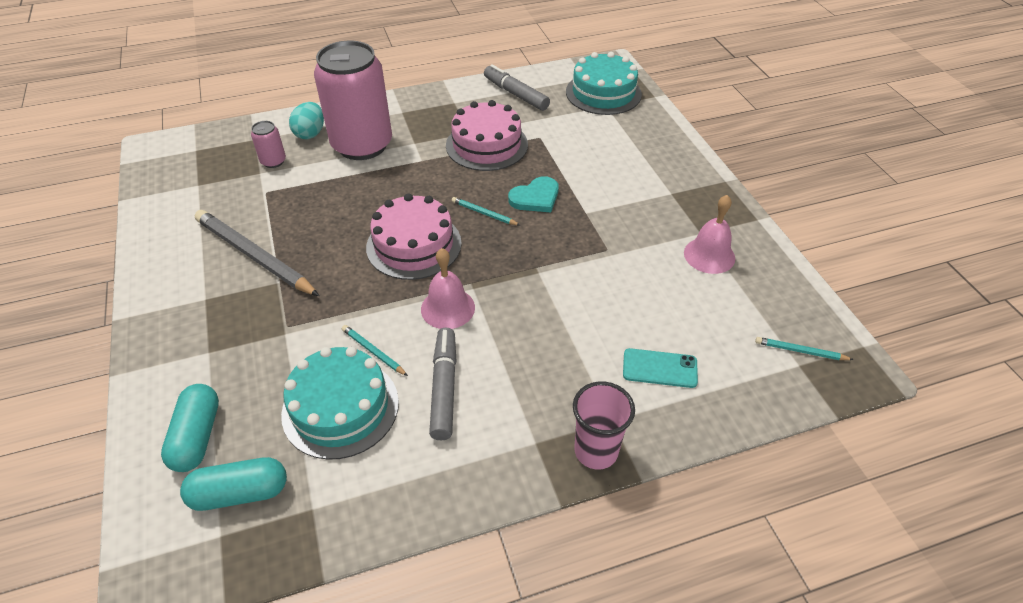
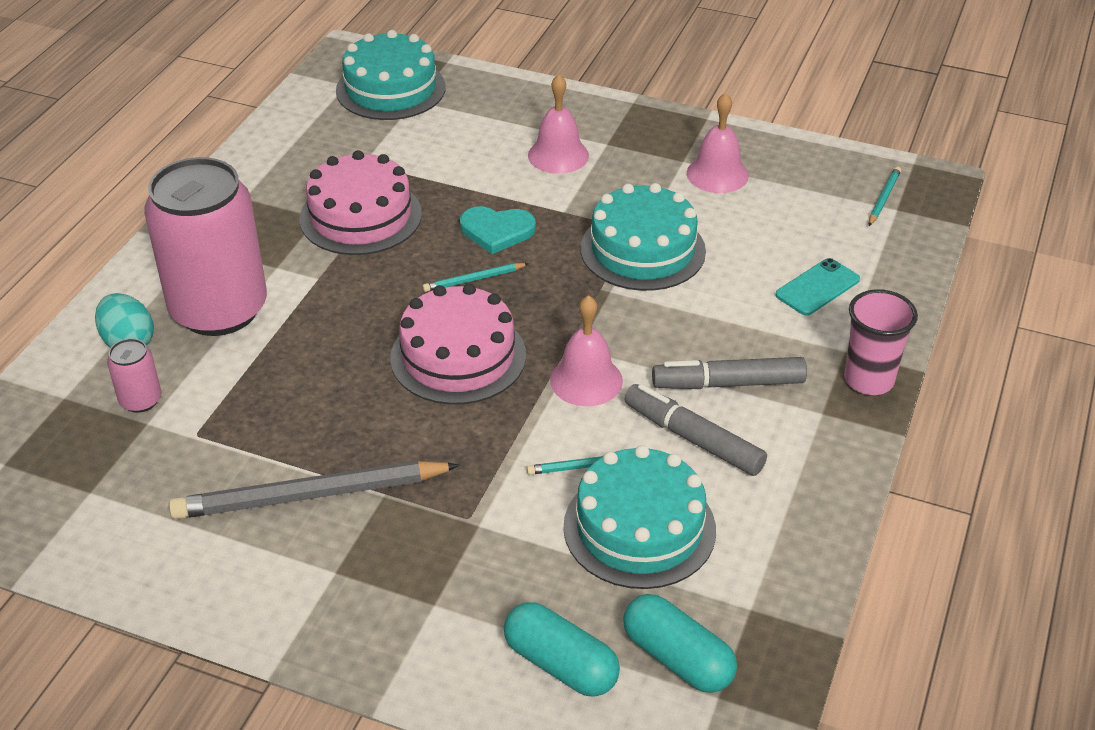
camera: 50 degrees left, 5 degrees down
turquoise capsule [180,457,287,511] -> turquoise capsule turned 75 degrees counterclockwise [623,594,737,693]
grey marker [484,64,550,111] -> grey marker moved to [652,357,807,389]
turquoise heart [508,176,559,212] -> turquoise heart turned 90 degrees clockwise [460,206,536,254]
turquoise pencil [755,337,854,360] -> turquoise pencil turned 150 degrees clockwise [869,167,901,226]
none -> pink bell [528,74,589,174]
none -> turquoise cake [581,183,706,291]

